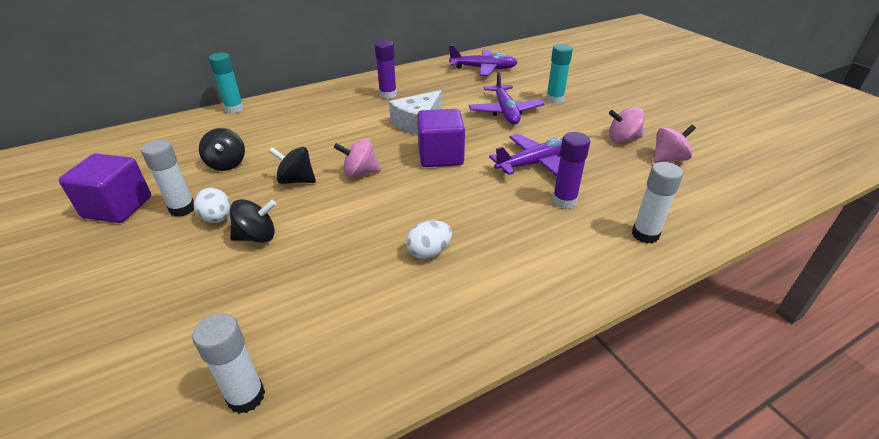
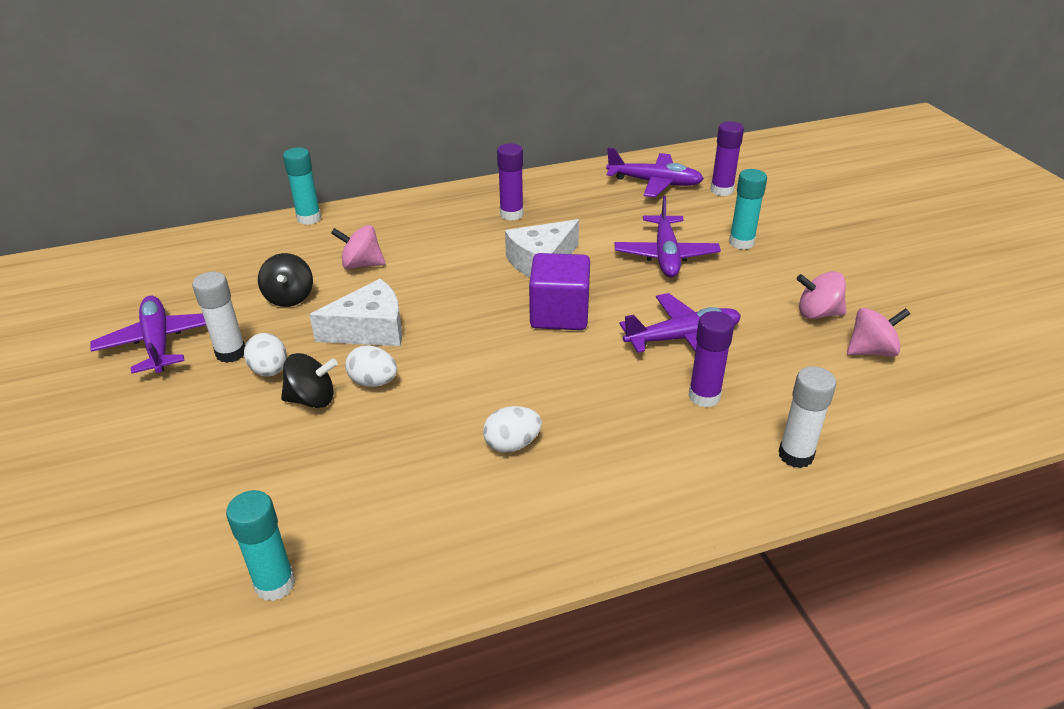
camera: 10 degrees right, 0 degrees up
purple cube [59,153,151,223] -> purple plane [91,296,206,374]
white glue stick [192,313,265,414] -> turquoise glue stick [226,490,295,601]
black spinning top [269,147,316,184] -> white cheese [309,279,402,346]
pink spinning top [334,138,381,178] -> pink spinning top moved to [331,225,386,269]
none -> white egg [345,345,397,387]
none -> purple glue stick [710,121,744,196]

